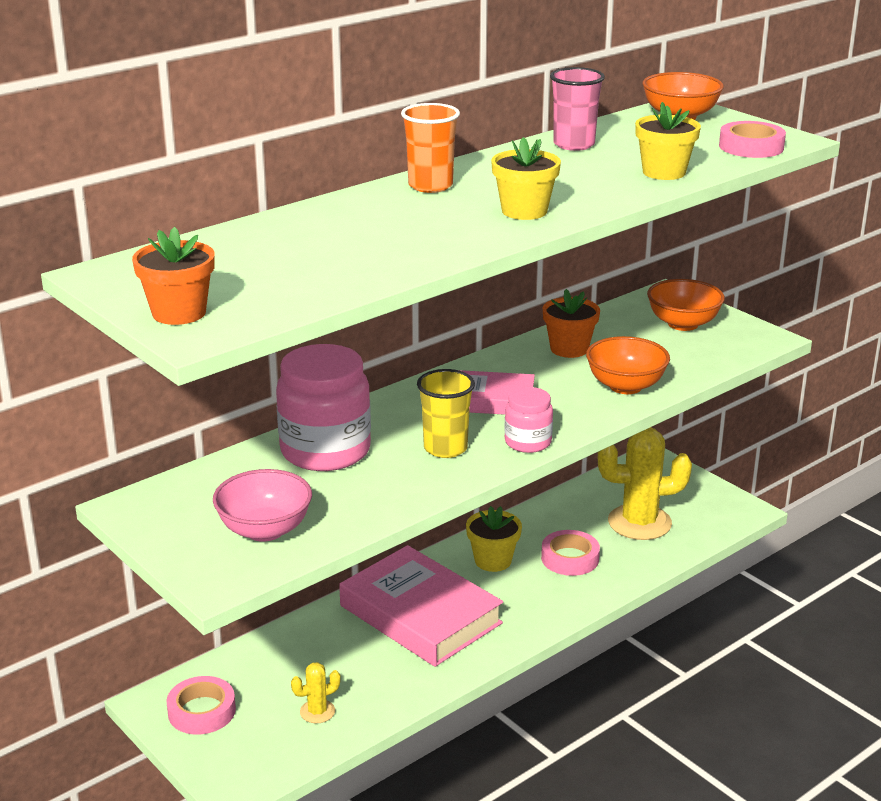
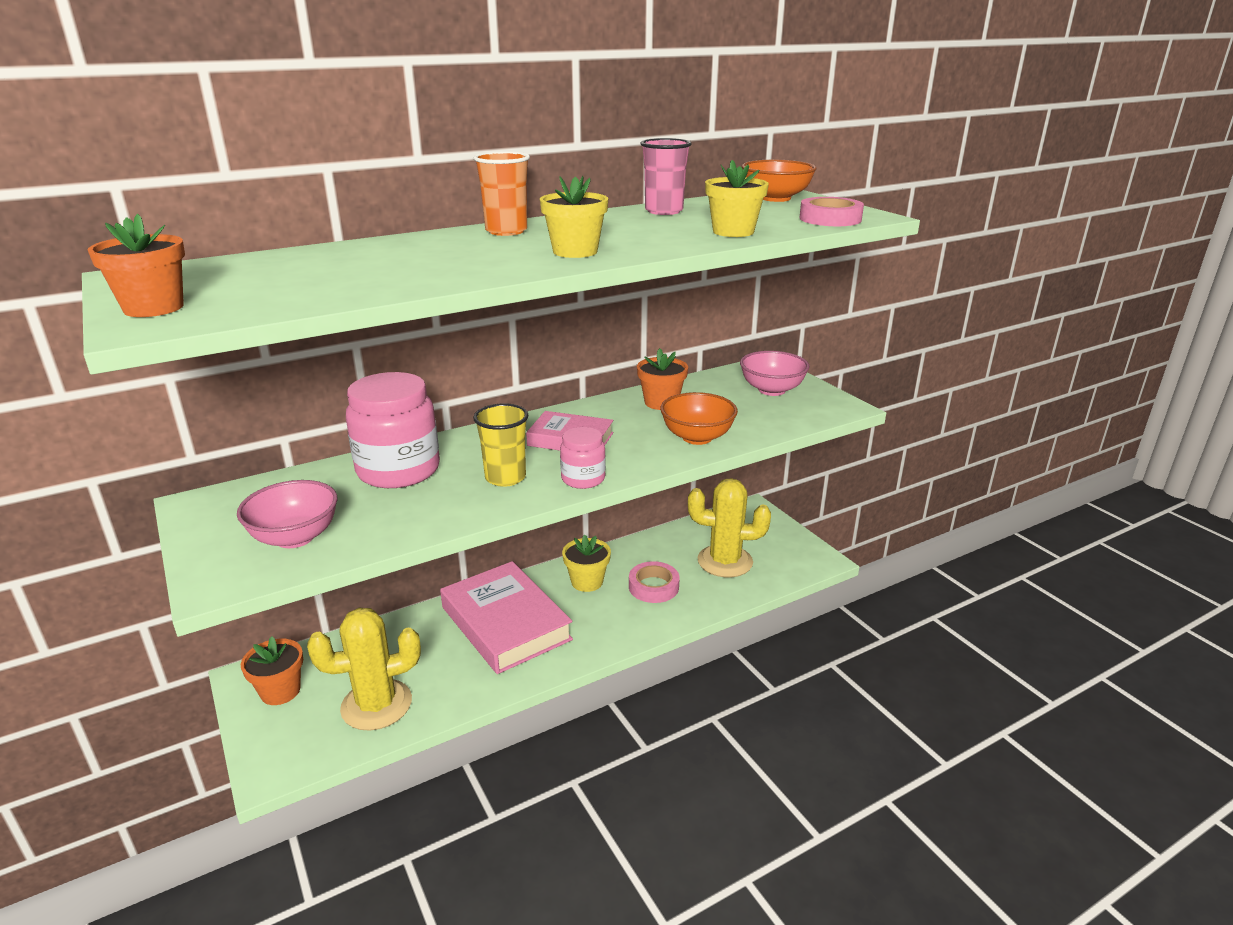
camera: 10 degrees right, 0 degrees up
pink tape [166,676,236,735] -> orange flower pot [241,637,303,705]
yellow cactus [291,662,341,723] -> yellow cactus [307,608,421,731], size x2.17
orange bowl [647,279,725,331] -> pink bowl [740,351,809,396]

